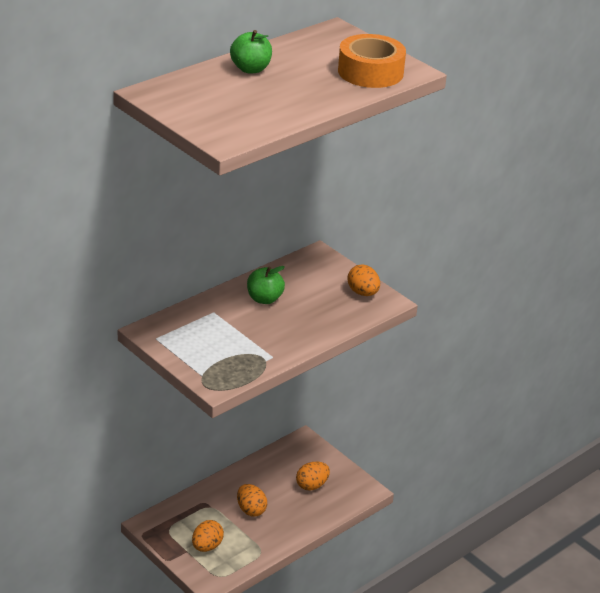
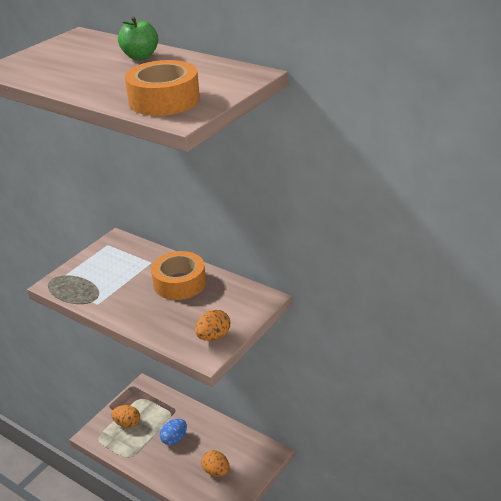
camera: 80 degrees right, 0 degrees up
orange egg [237,484,267,517] -> blue egg [160,419,187,445]
green apple [247,266,285,304] -> orange tape [151,251,206,300]

